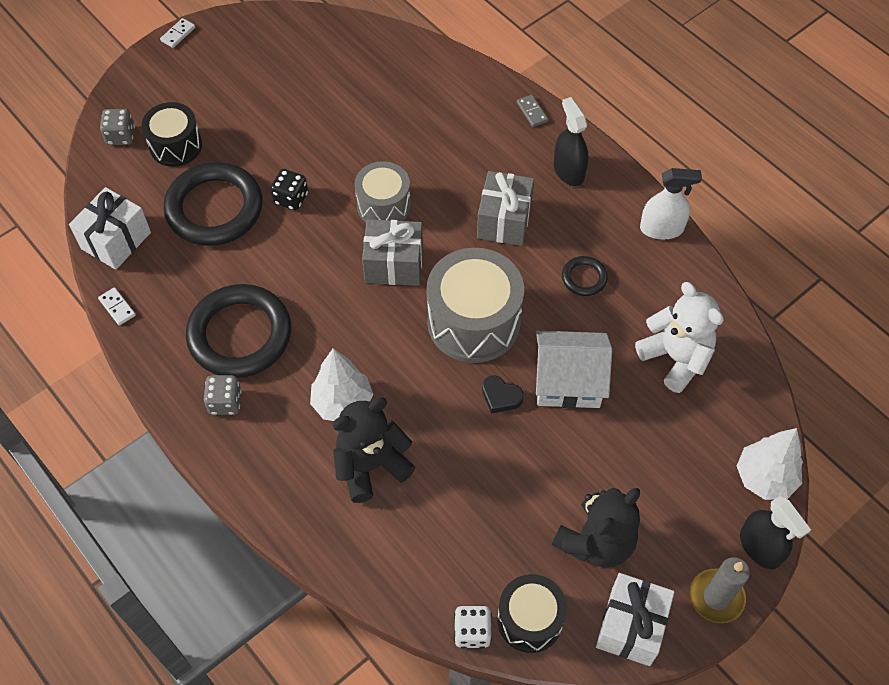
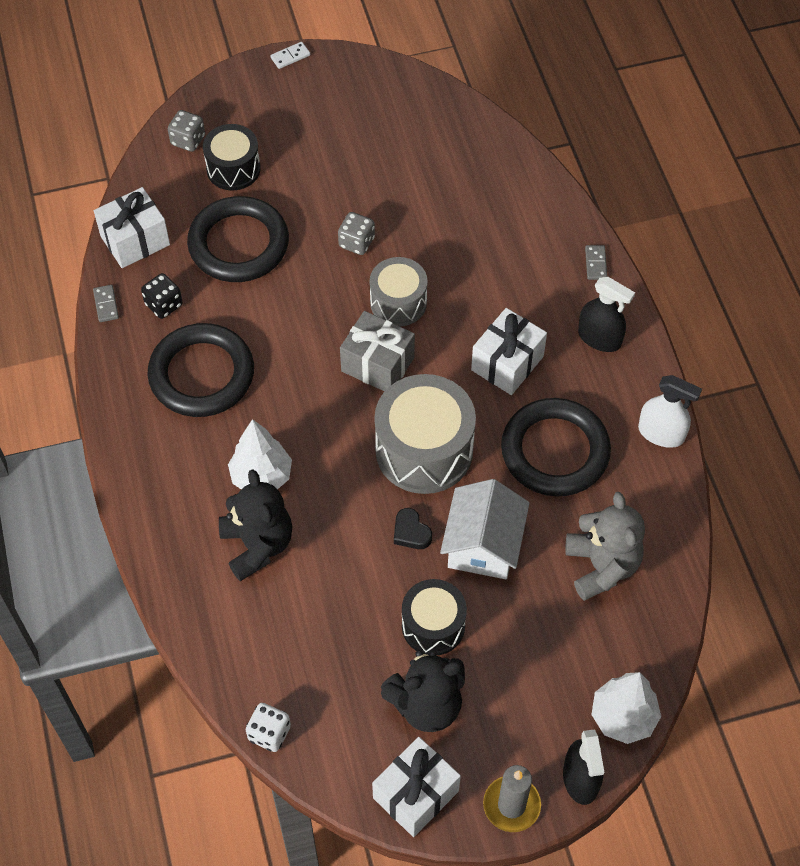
camera: 25 degrees right, 0 degrees up
white domino [98,287,136,326] -> grey domino [93,285,119,322]
grey dice [204,375,242,415] -> grey dice moved to [338,212,375,255]
black dice [271,169,308,210] -> black dice moved to [141,273,183,319]
black teddy bear [332,397,415,503] -> black teddy bear turned 75 degrees clockwise [219,470,292,581]
grey gift [477,171,534,246] -> white gift [471,308,547,395]
black drum [497,574,567,653] -> black drum moved to [402,579,467,656]
white house [536,331,612,408] -> white house turned 75 degrees clockwise [440,479,529,579]
black spray bottle [554,97,588,186] -> black spray bottle turned 120 degrees clockwise [578,277,635,352]
black ring [562,256,608,296] -> black ring [501,398,611,497], size x2.22
white teddy bear [635,282,724,393] -> grey teddy bear [565,492,645,601]

